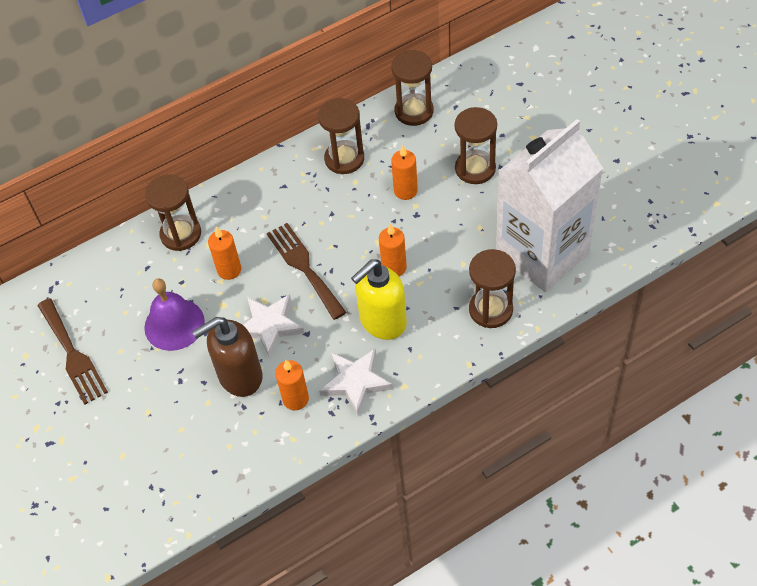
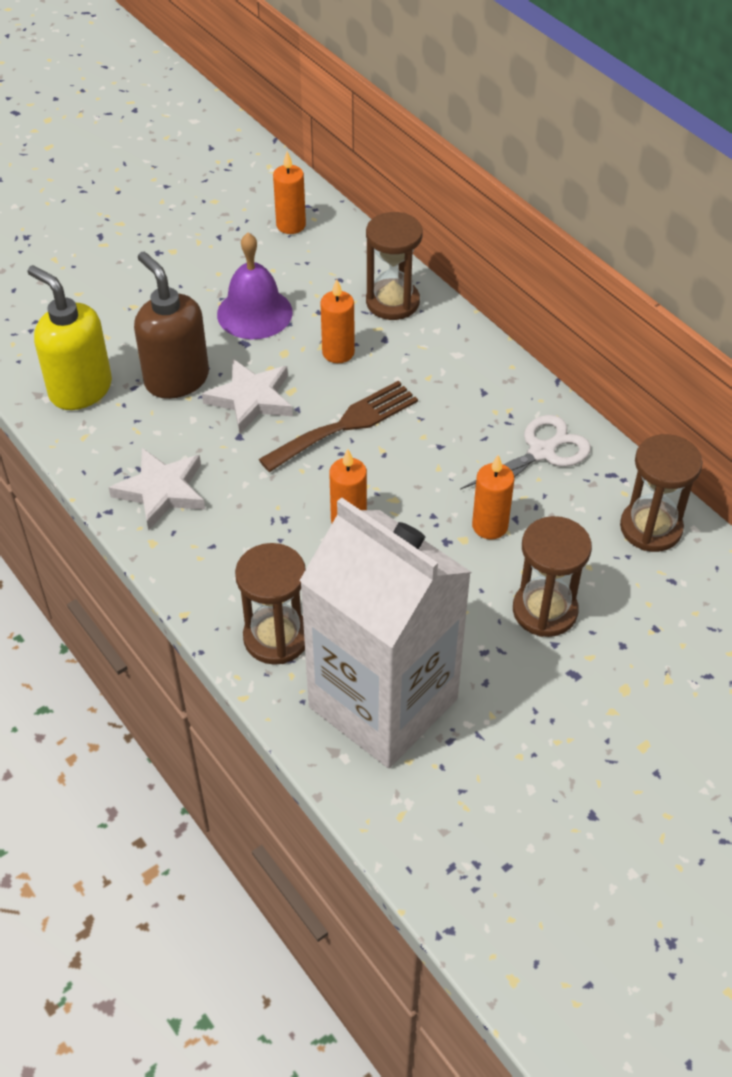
camera: 80 degrees right, 5 degrees down
brown fork [37,298,108,405] -> none
orange candle [275,360,309,410] -> orange candle moved to [273,151,306,234]
brown hourglass [318,98,364,174] -> white scissors [460,415,591,490]
yellow soap dispenser [351,259,407,340] -> yellow soap dispenser moved to [27,265,112,410]

